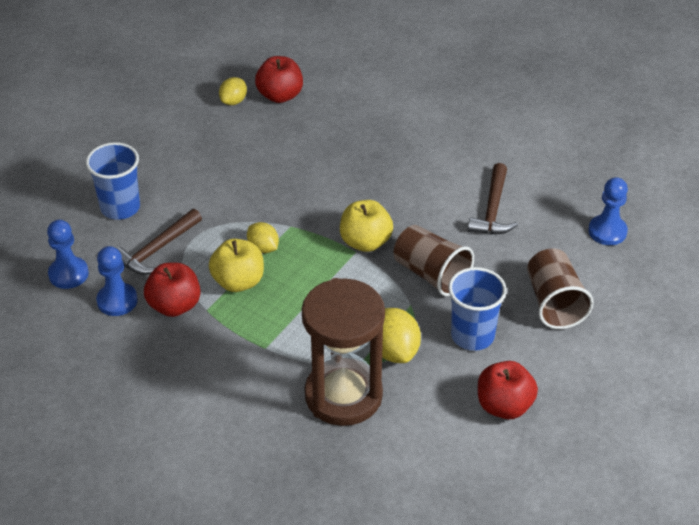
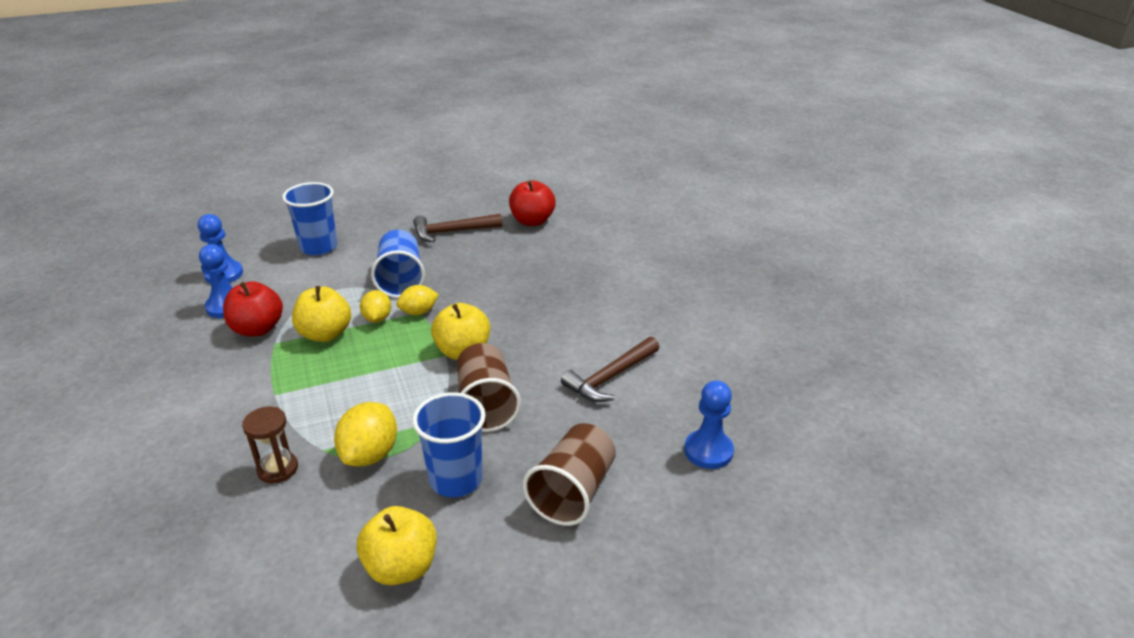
camera: 35 degrees right, 10 degrees down
brown hammer [117,209,202,275] -> brown hammer moved to [413,214,502,242]
yellow lemon [219,77,247,105] -> yellow lemon moved to [397,285,439,315]
brown hourglass [302,278,385,426] -> brown hourglass [242,407,298,483], size x0.44
red apple [478,361,538,419] -> yellow apple [357,506,437,585]
none -> blue cup [371,230,425,298]

